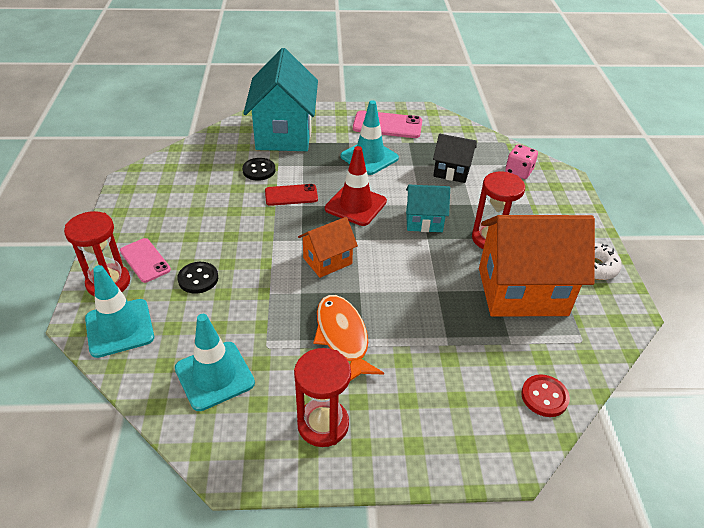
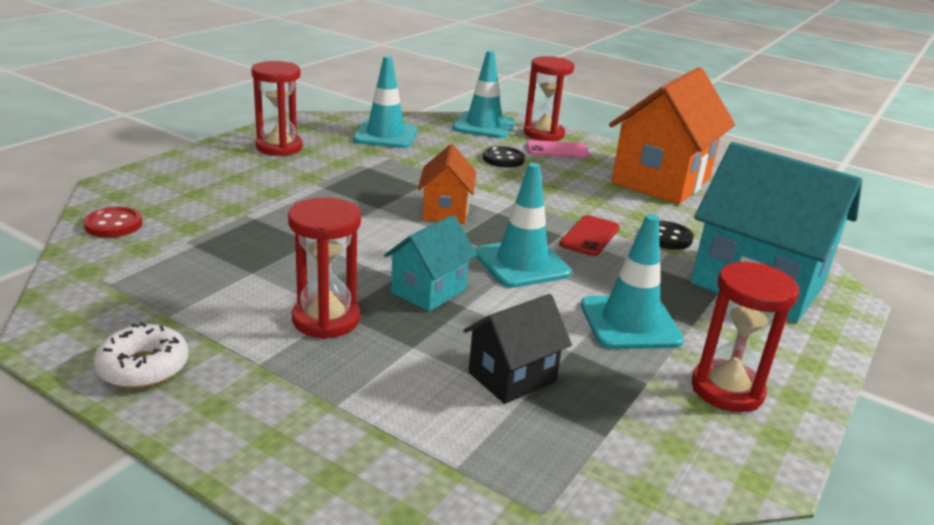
camera: 125 degrees right, 15 degrees down
orange fish [313,295,384,381] -> none
red traffic cone [325,146,387,226] -> turquoise traffic cone [475,163,571,288]
pink phone [353,110,422,138] -> red hourglass [692,262,799,412]
orange house [479,215,595,316] -> orange house moved to [609,67,735,204]
pink dice [505,144,538,179] -> none

